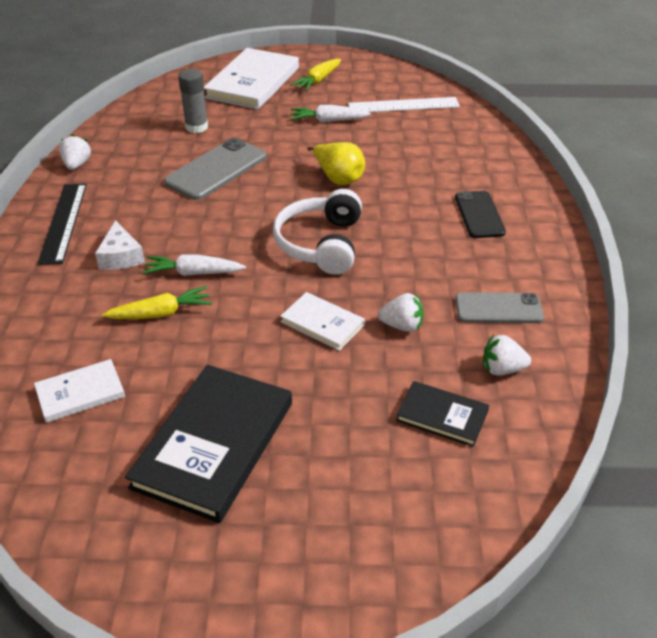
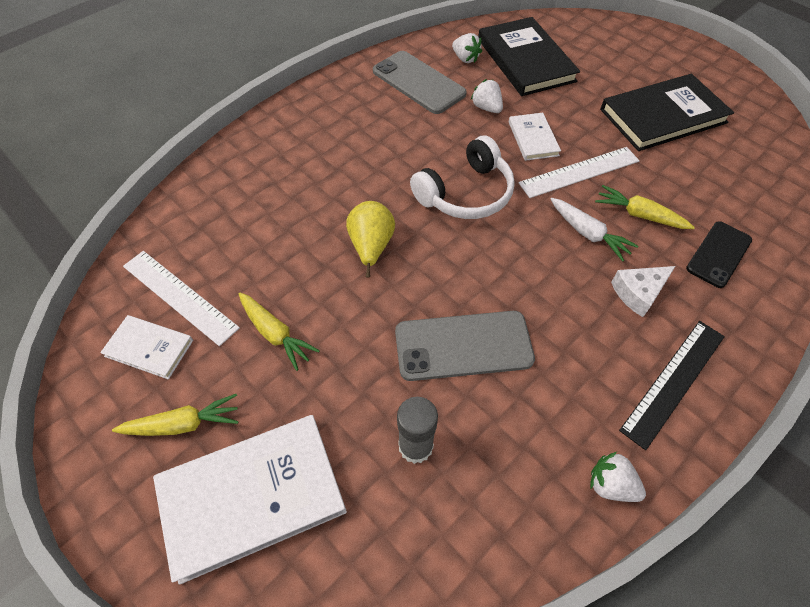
camera: 135 degrees left, 15 degrees up
white book [34,359,125,423] -> white book moved to [100,315,193,379]
white strawberry [59,134,91,170] -> white strawberry turned 75 degrees clockwise [590,452,646,502]
white cheese [95,220,145,270] -> white cheese turned 150 degrees counterclockwise [611,266,675,317]
white carrot [291,105,371,122] -> yellow carrot [239,293,320,371]
black book [396,381,489,447] -> black book [478,17,580,96], size x1.92
black phone [455,191,506,238] -> black phone moved to [686,221,752,288]
grey phone [455,292,544,323] -> grey phone [373,51,467,114], size x1.51
none -> white ruler [519,147,640,198]

